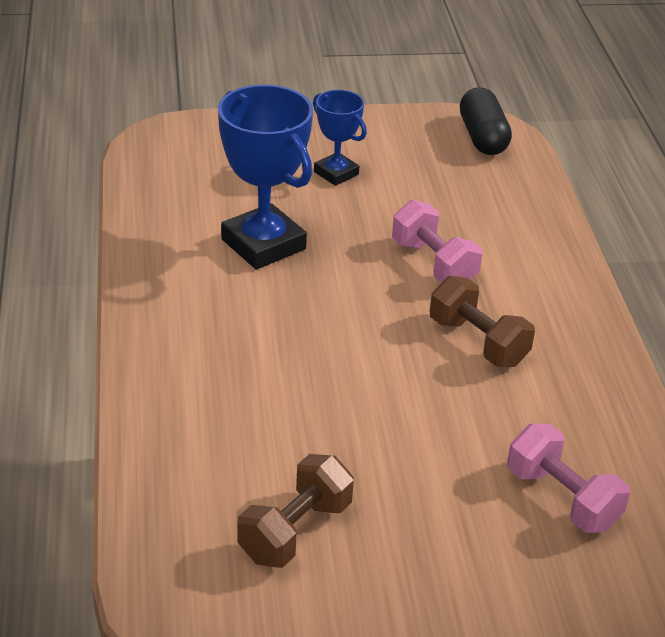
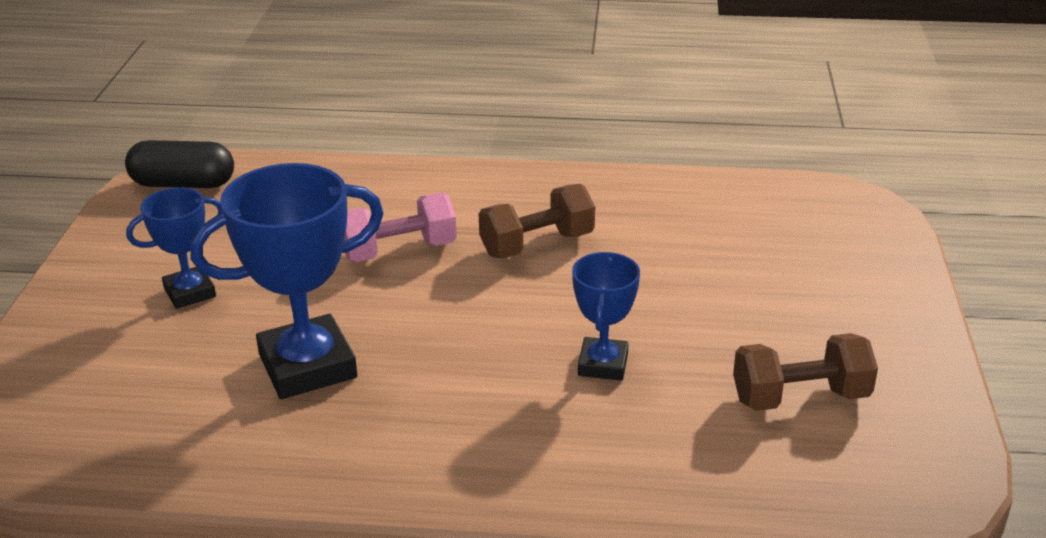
camera: 75 degrees left, 5 degrees down
brown dumbbell [237,454,354,568] -> brown dumbbell turned 60 degrees counterclockwise [733,333,878,411]
pink dumbbell [507,424,630,533] -> none
none -> blue trophy [572,252,640,381]

